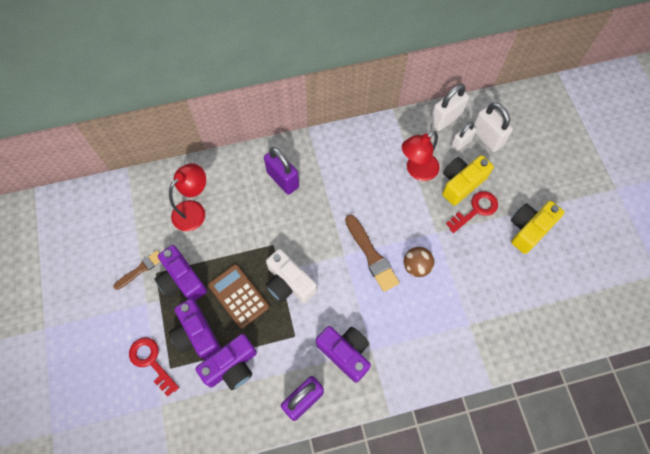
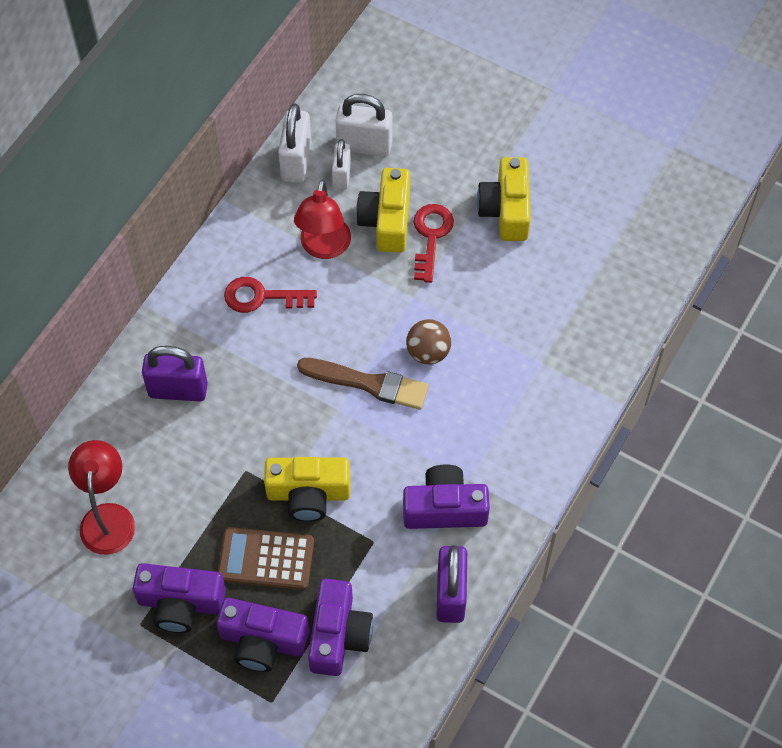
camera: 45 degrees left, 5 degrees down
brown brush [114,250,160,290] -> none
red key [129,337,179,396] -> red key moved to [224,277,317,313]
white camera [266,249,317,304] -> yellow camera [264,457,350,522]

